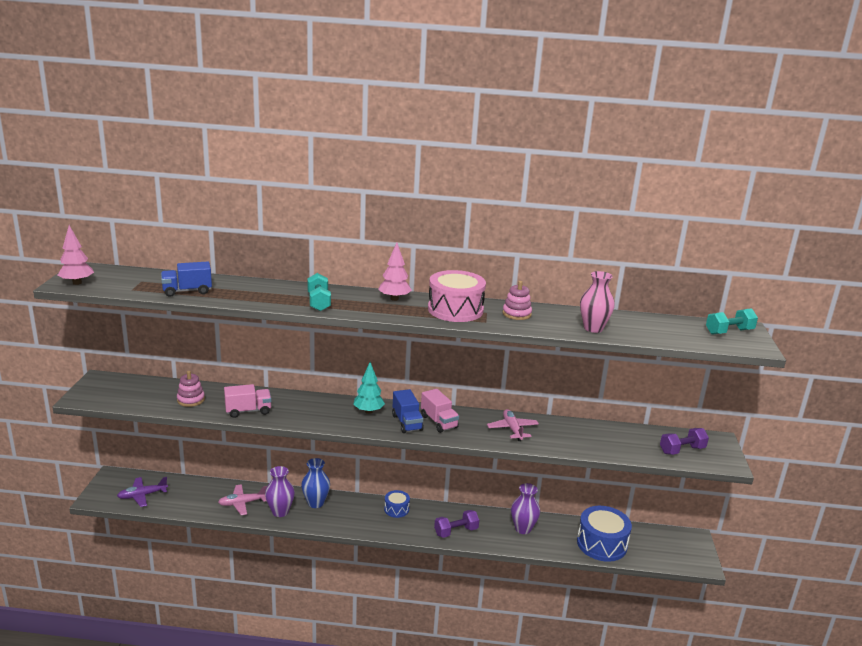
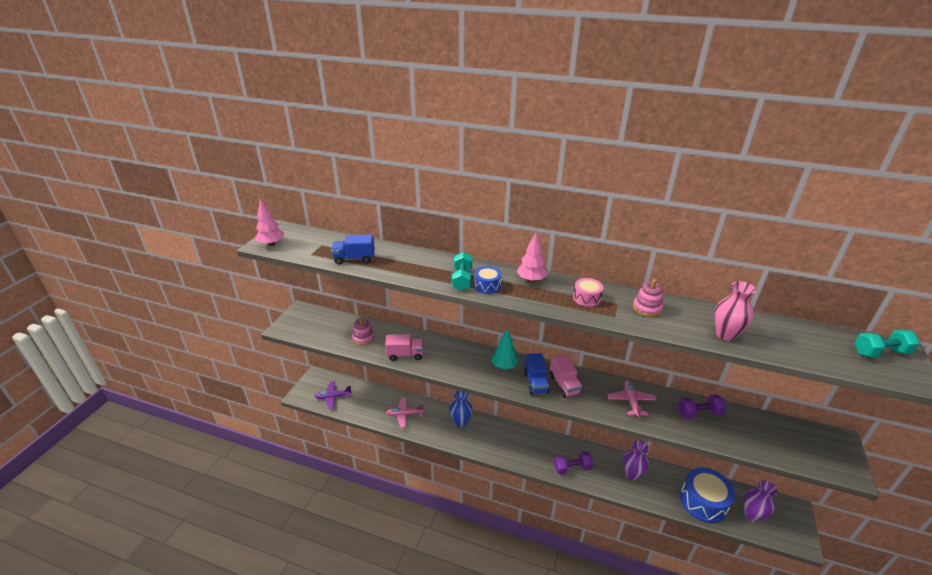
camera: 15 degrees right, 10 degrees up
purple vase [265,466,295,517] -> purple vase moved to [744,480,778,522]
blue drum [384,490,410,518] -> blue drum moved to [474,266,502,294]
pink drum [428,270,486,322] -> pink drum [573,278,603,307], size x0.52
purple dumbbell [660,428,709,455] -> purple dumbbell moved to [678,394,727,419]

